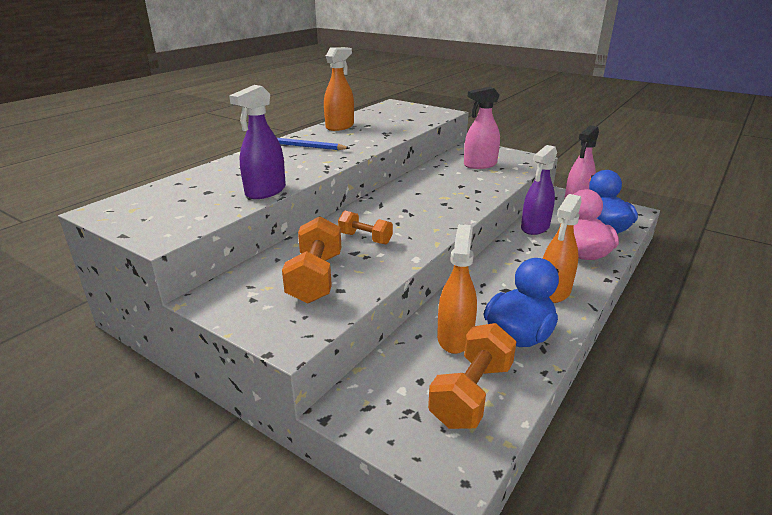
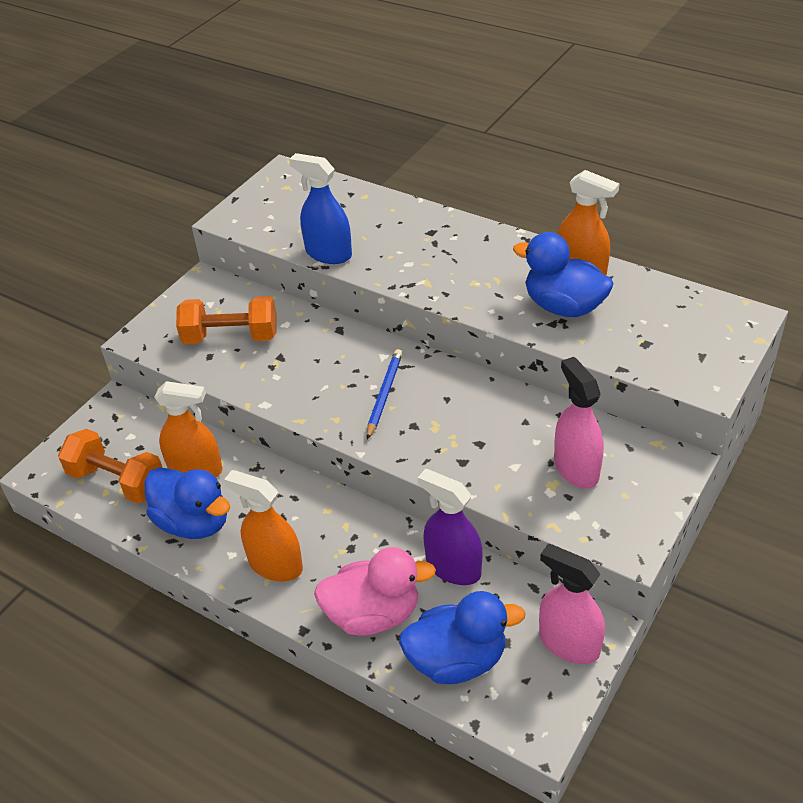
camera: 90 degrees right, 15 degrees up
purple spray bottle [229,85,286,199] -> blue spray bottle [289,153,352,264]
blue pencil [277,138,350,150] -> blue pencil moved to [367,349,403,440]
orange dumbbell [338,211,393,244] -> none
none -> blue duck [513,232,613,317]

